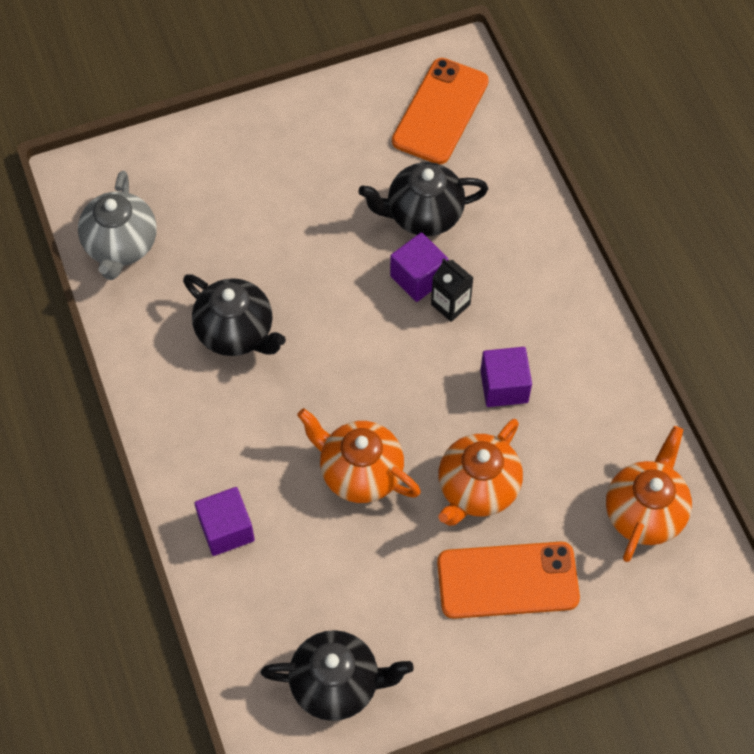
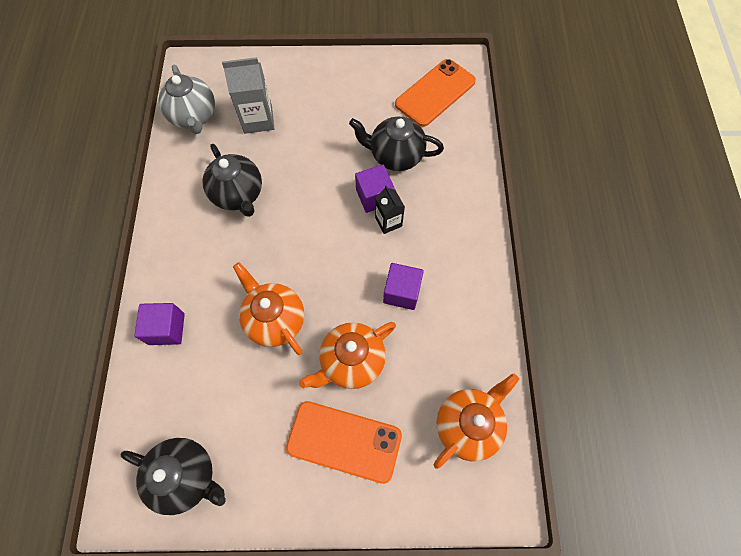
camera: 20 degrees right, 5 degrees up
grey teapot [78,171,157,280] -> grey teapot turned 45 degrees counterclockwise [158,65,215,134]
none -> grey carton [222,57,274,134]

